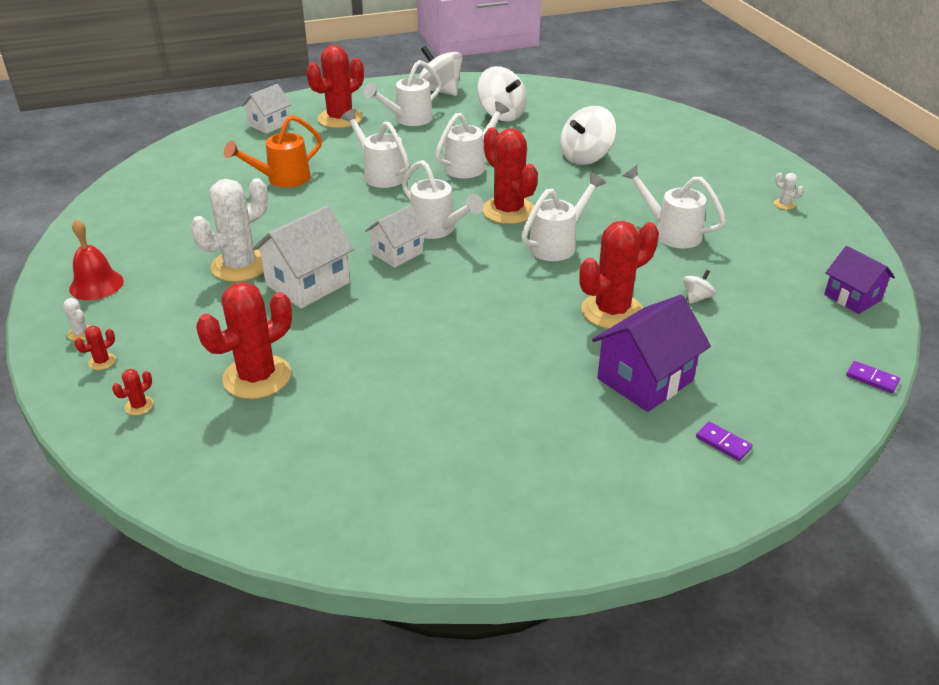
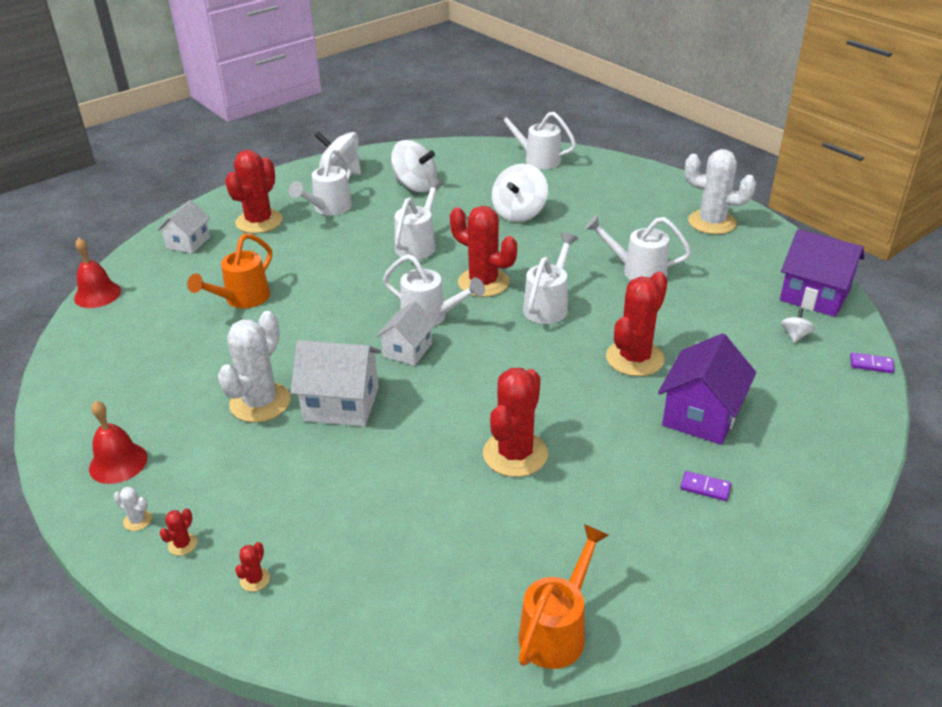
camera: 20 degrees left, 0 degrees up
red cactus [196,282,292,399] -> red cactus moved to [483,368,548,477]
white house [252,206,354,309] -> white house turned 75 degrees clockwise [290,340,381,427]
white watering can [341,109,410,188] -> white watering can moved to [495,109,576,169]
white spinning top [683,270,716,304] -> white spinning top moved to [781,309,815,343]
purple domino [696,422,753,461] -> purple domino moved to [680,471,731,501]
white cactus [774,173,804,210] -> white cactus [685,149,756,234], size x2.50
purple house [824,246,895,314] -> purple house [780,229,864,317], size x1.55
none -> red bell [74,238,121,308]
none -> orange watering can [519,524,609,669]

